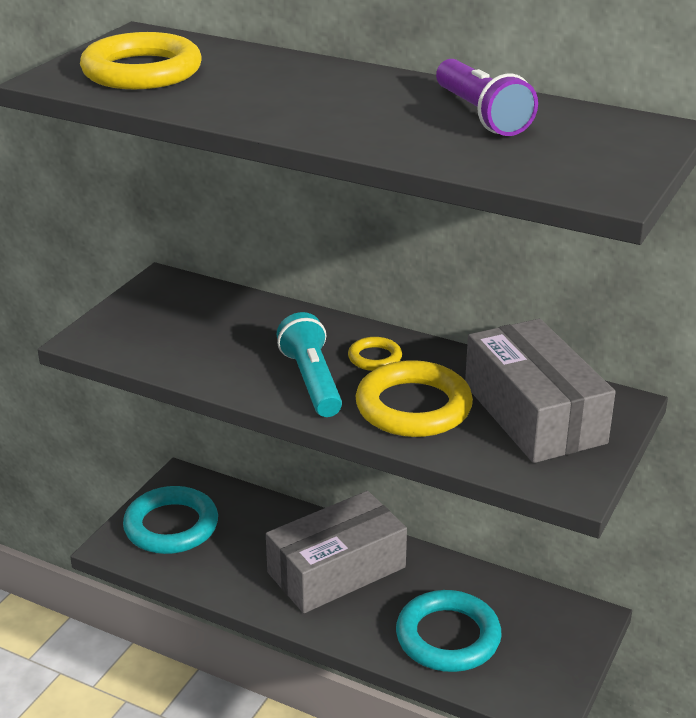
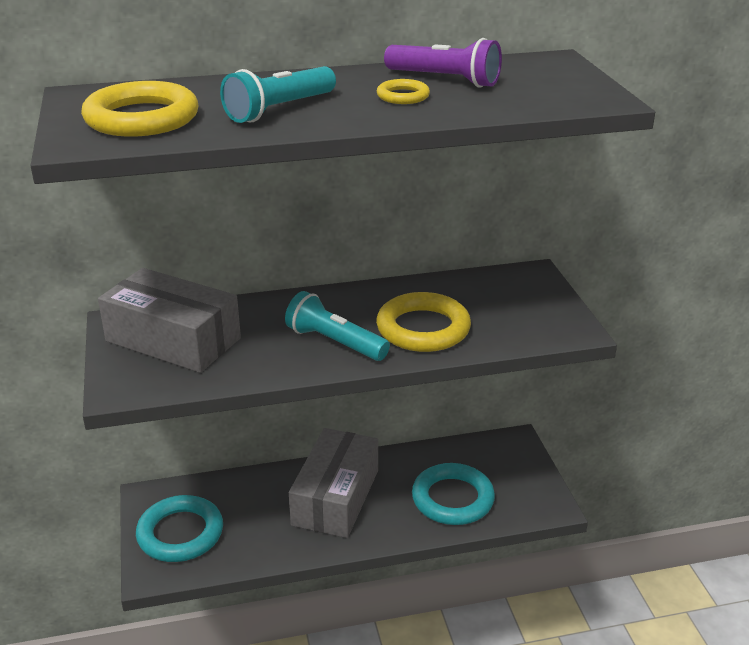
camera: 40 degrees left, 0 degrees up
yellow ring [348,337,402,371] -> yellow ring moved to [377,79,430,104]
grey box [465,319,616,463] -> grey box moved to [98,268,241,373]
none -> turquoise flashlight [220,66,336,123]

